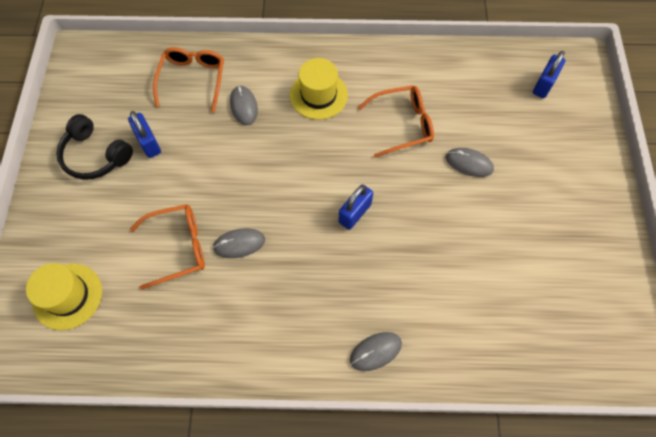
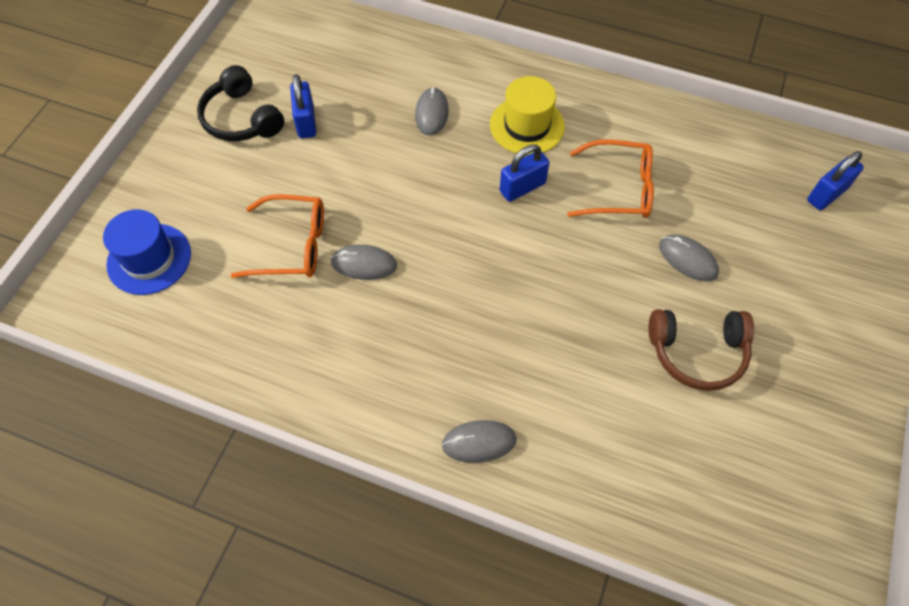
camera: 20 degrees right, 5 degrees down
yellow hat [26,263,102,330] -> blue hat [103,209,191,295]
orange glasses [153,47,224,112] -> none
blue padlock [339,184,373,230] -> blue padlock moved to [500,144,549,202]
none -> brown headphones [649,309,754,391]

